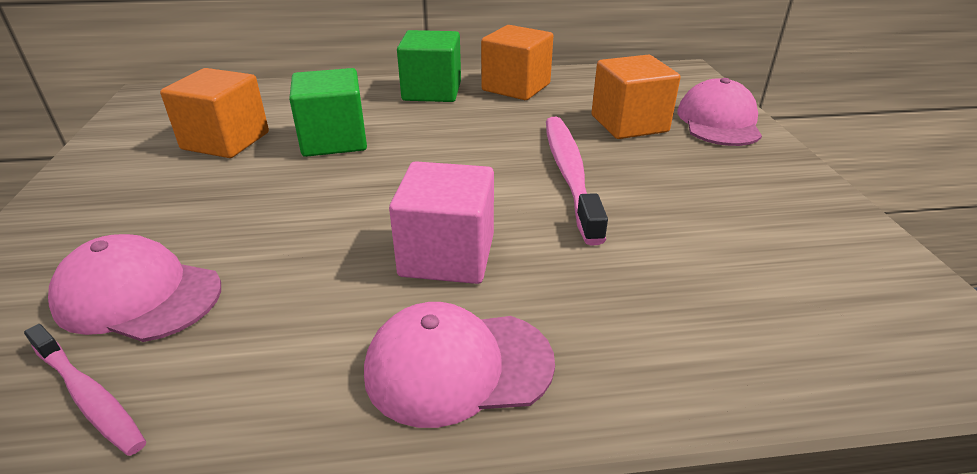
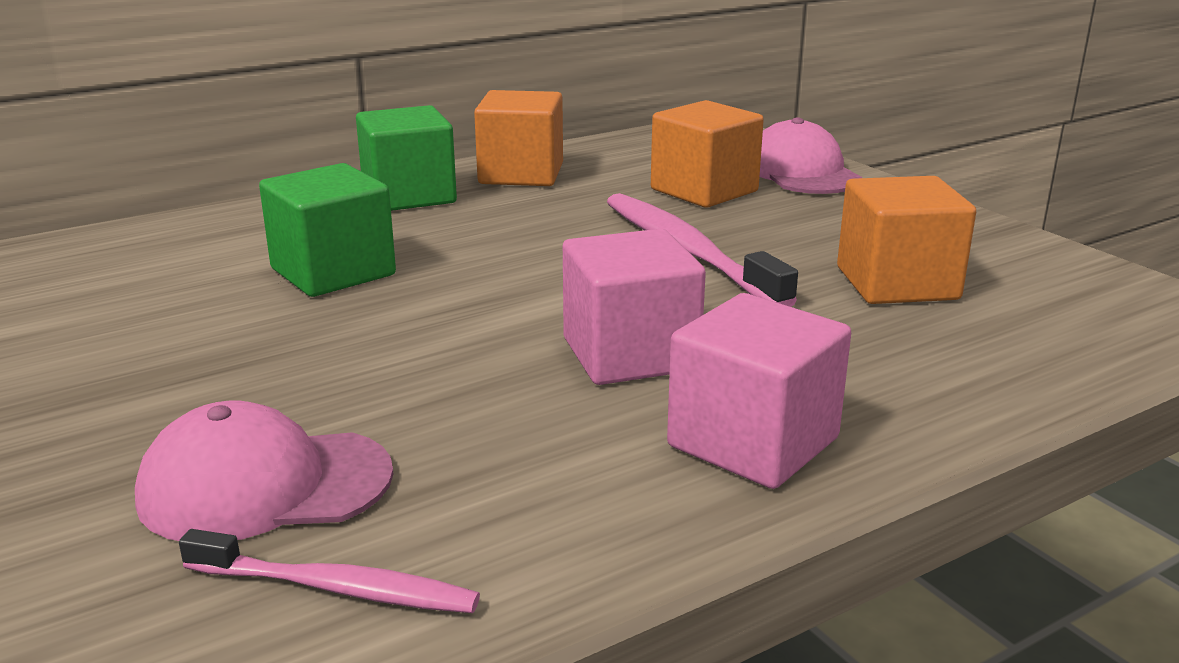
camera: 25 degrees left, 10 degrees down
orange cube [160,68,269,158] -> orange cube moved to [837,176,976,304]
pink cap [364,302,555,428] -> pink cube [667,293,851,489]

